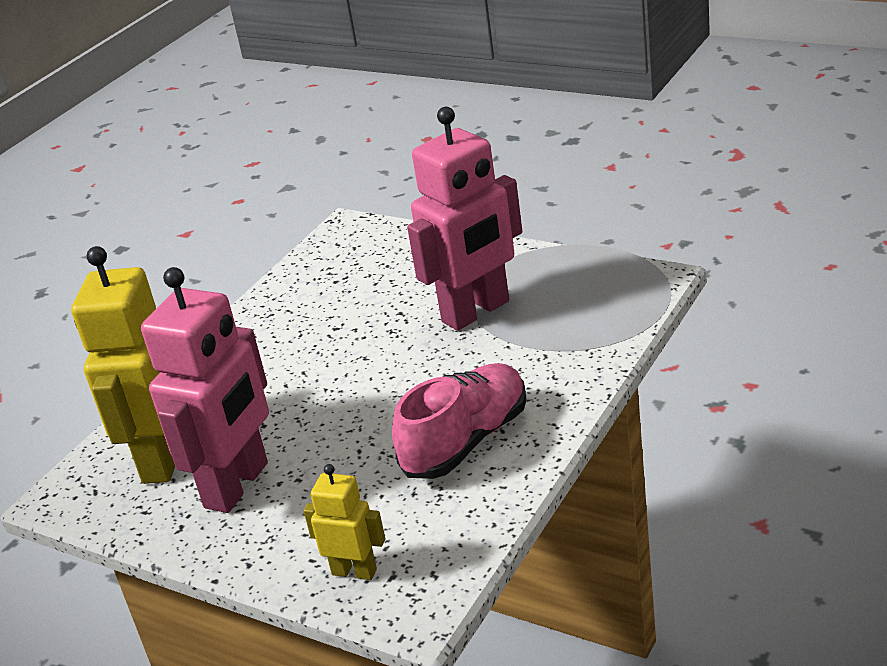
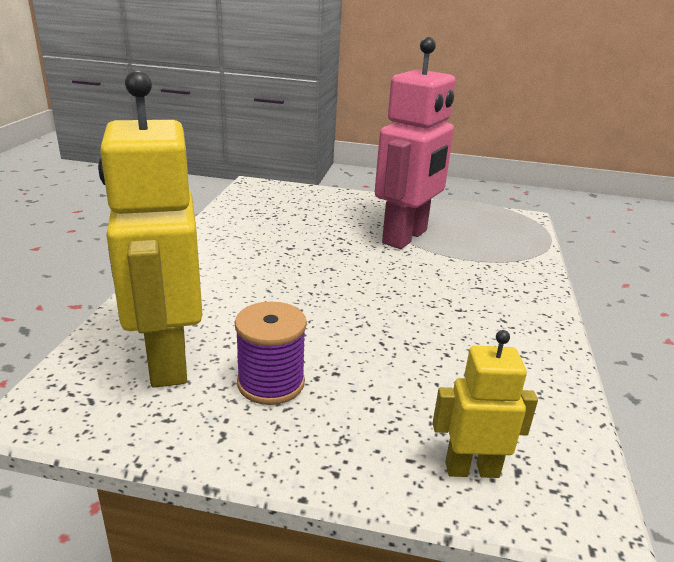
camera: 25 degrees left, 5 degrees down
pink robot [141,267,269,513] -> purple spool [235,301,307,405]
pink shoe [392,363,527,479] -> none

